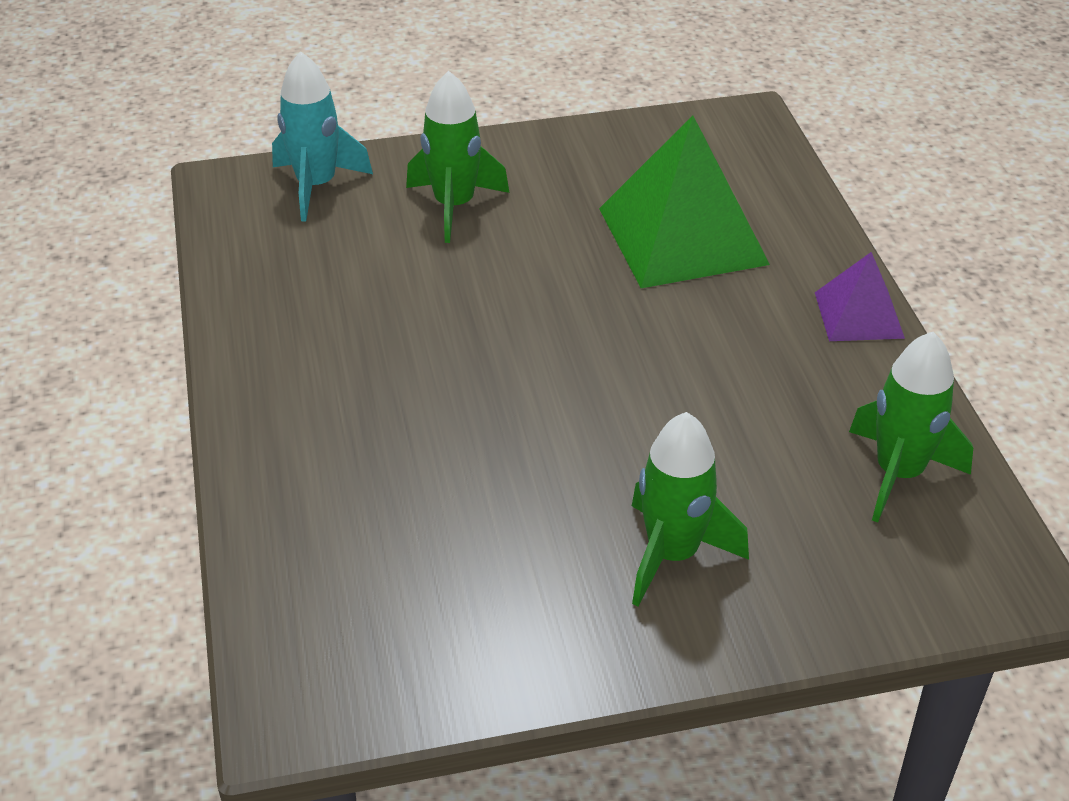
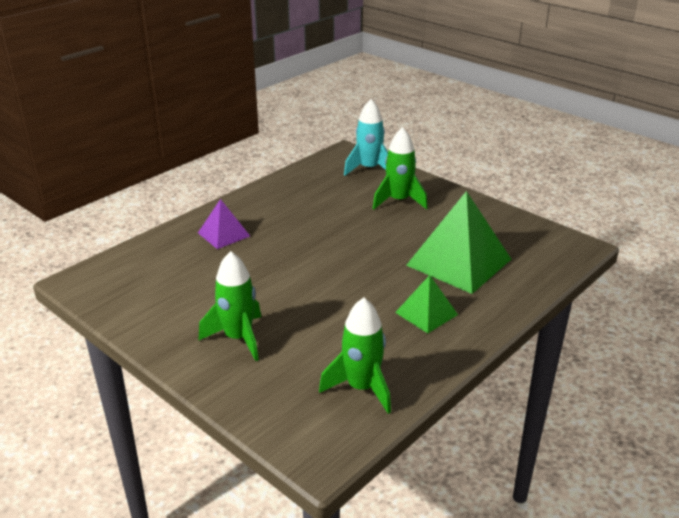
camera: 55 degrees right, 10 degrees down
purple pyramid [815,252,905,341] -> purple pyramid moved to [198,199,250,249]
none -> green pyramid [395,275,458,333]

